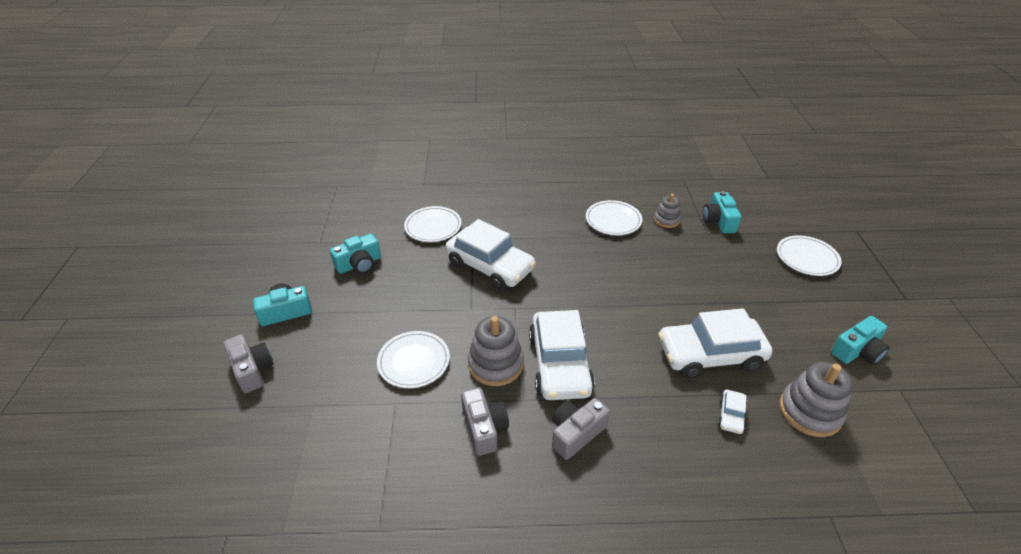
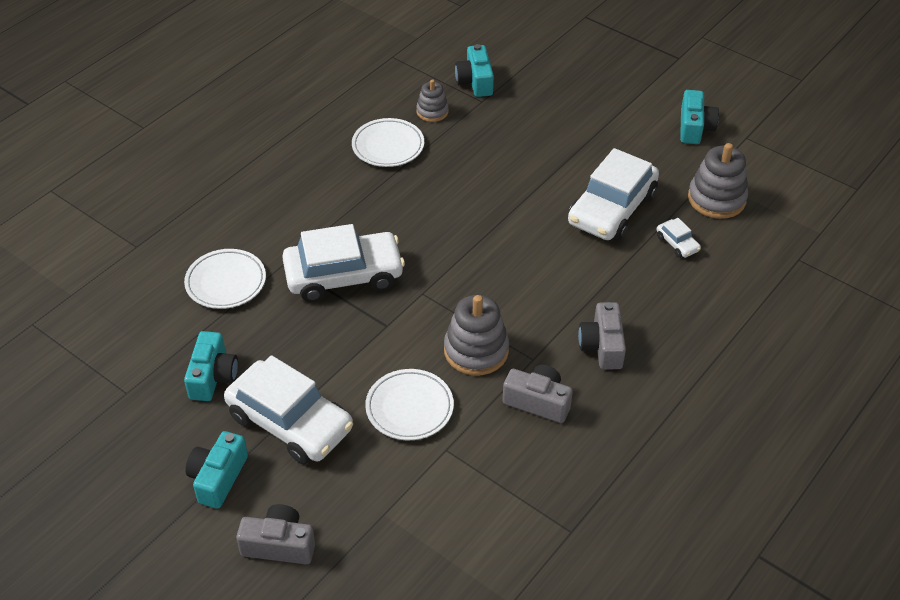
camera: 50 degrees left, 5 degrees up
white car [529,310,595,400] -> white car moved to [224,355,353,464]
turquoise camera [703,191,742,234] -> turquoise camera turned 45 degrees clockwise [455,44,494,97]
white plate [777,235,842,276] -> none

